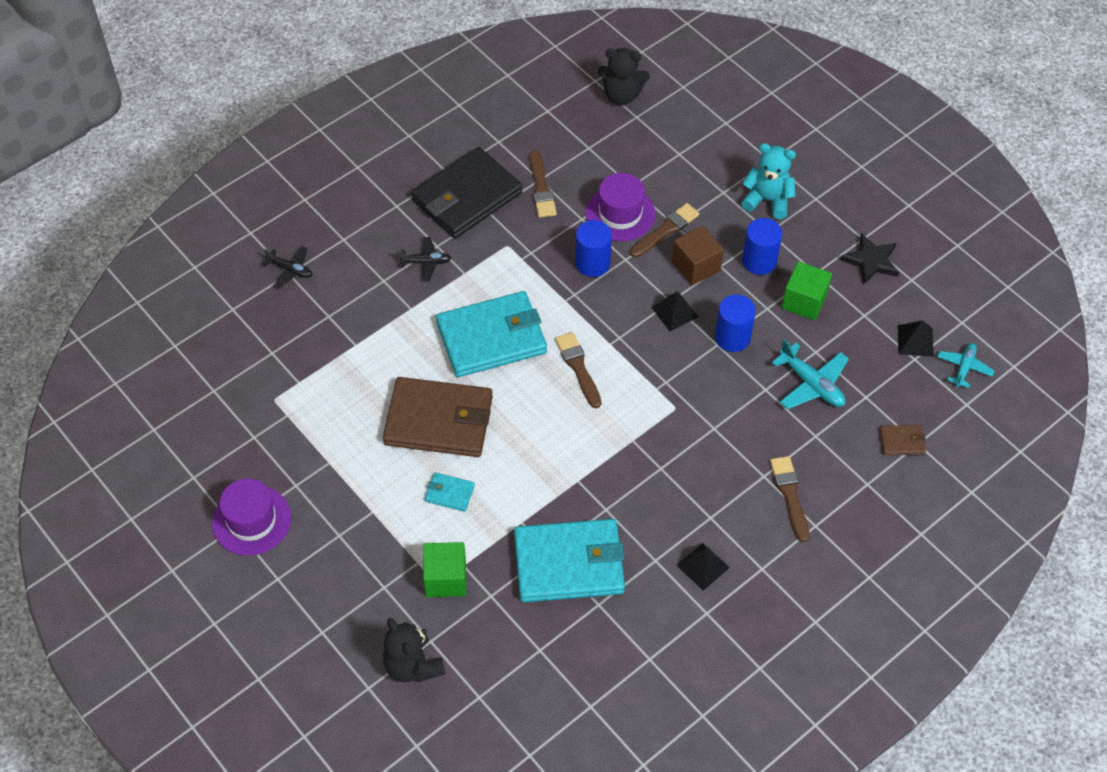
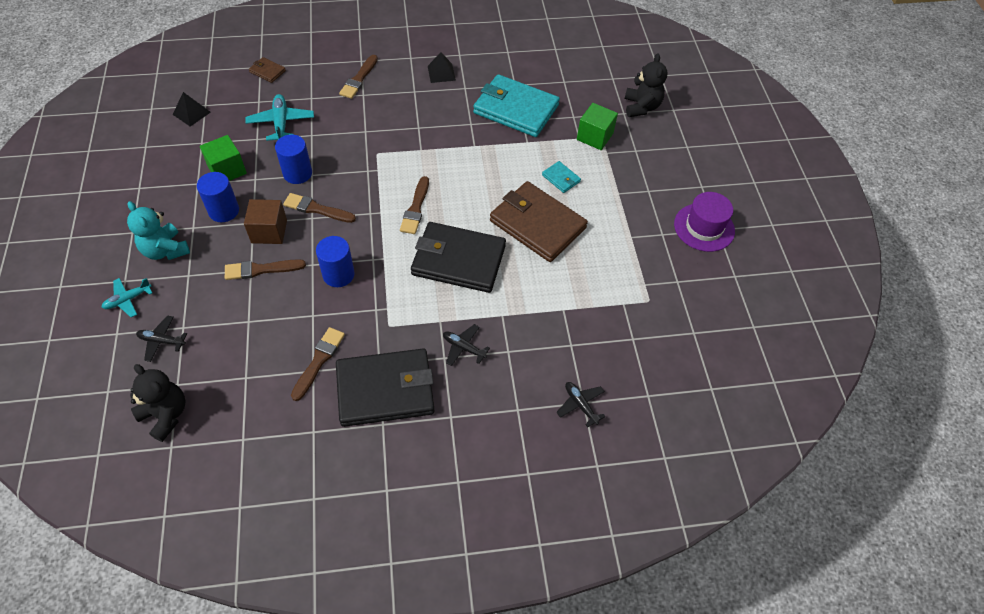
camera: 150 degrees left, 0 degrees up
turquoise wallet [436,291,547,377] -> black wallet [411,222,506,293]
purple hat [585,173,656,241] -> none
black pyramid [651,291,698,331] -> brown brush [283,193,356,223]
black star [841,233,899,284] -> none
turquoise plane [937,343,994,388] -> turquoise plane moved to [101,278,152,317]
none -> black plane [136,315,187,362]

